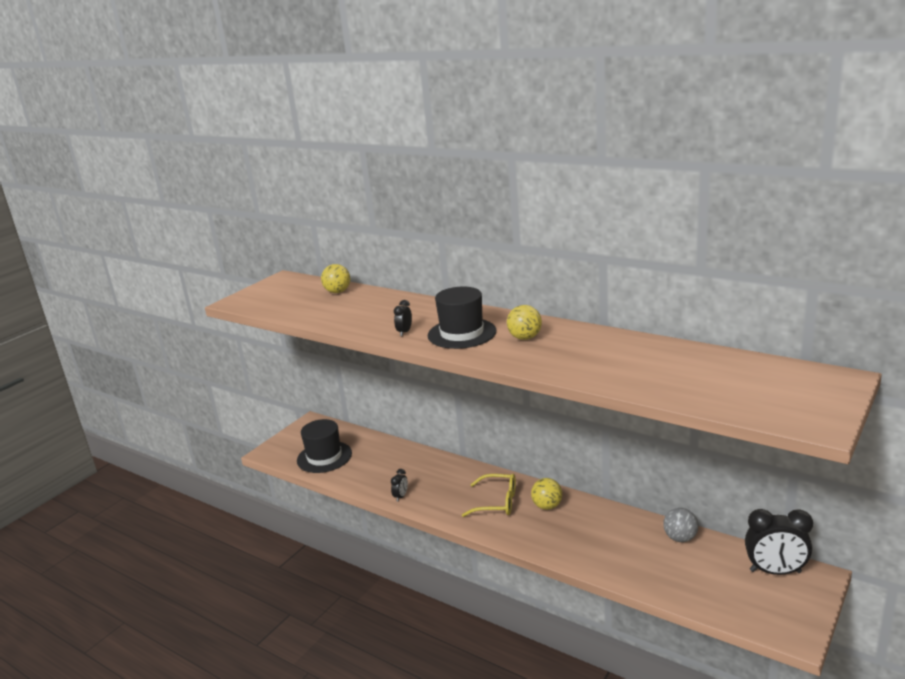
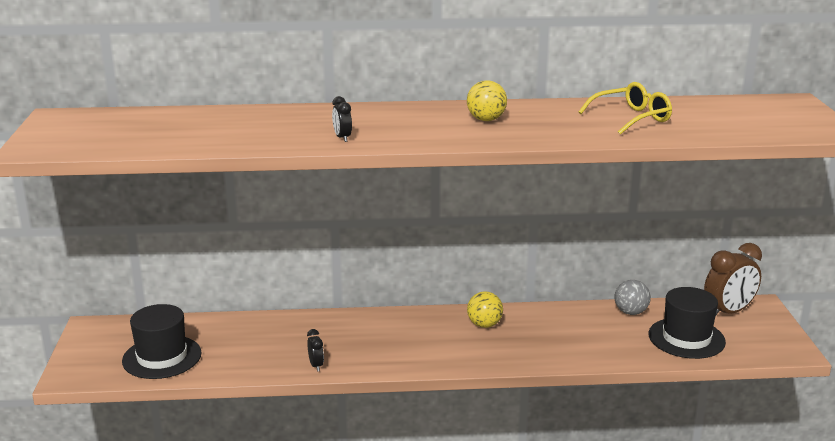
camera: 40 degrees left, 0 degrees up
yellow ball [321,264,350,293] -> none
black hat [428,286,496,349] -> black hat moved to [649,287,726,359]
yellow glasses [462,474,516,517] -> yellow glasses moved to [578,82,672,135]
black clock [745,509,813,575] -> brown clock [704,243,762,315]

